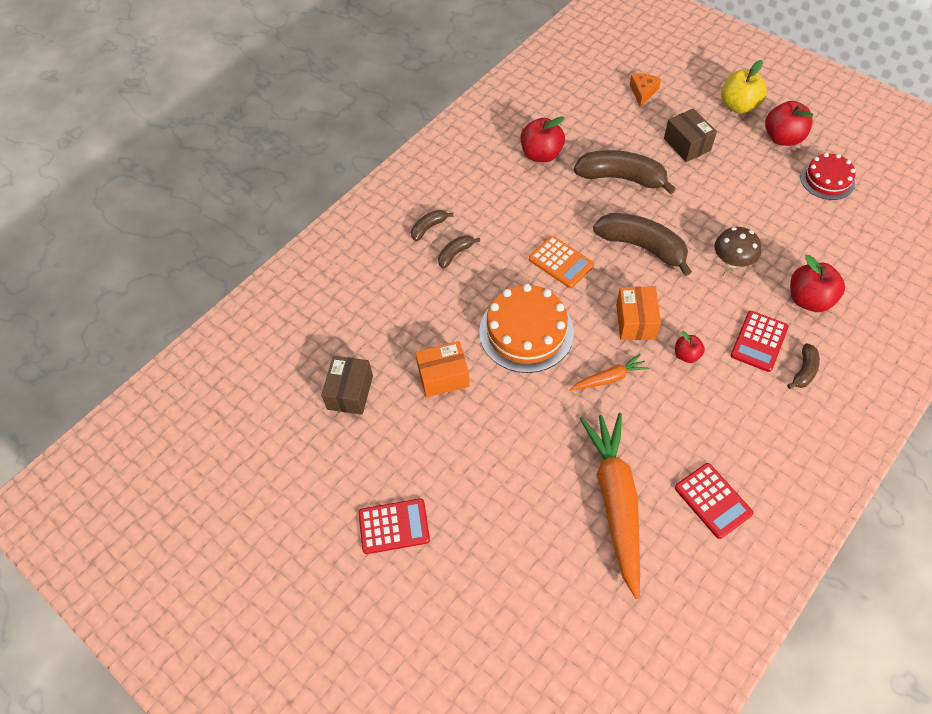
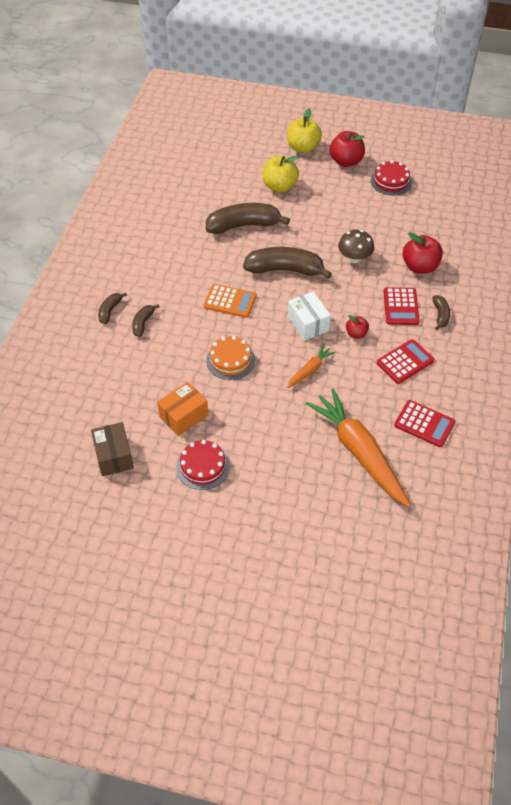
camera: 30 degrees left, 5 degrees down
red calculator [358,498,430,554] -> red calculator moved to [377,339,434,384]
orange cake [479,284,574,373] -> orange cake [206,336,255,380], size x0.62
red apple [520,116,565,162] -> none
orange box [616,286,661,340] -> white box [288,291,331,341]
orange cheese [630,74,661,107] -> none
brown box [664,108,717,162] -> yellow apple [263,156,299,192]
none -> red cake [176,440,230,490]

